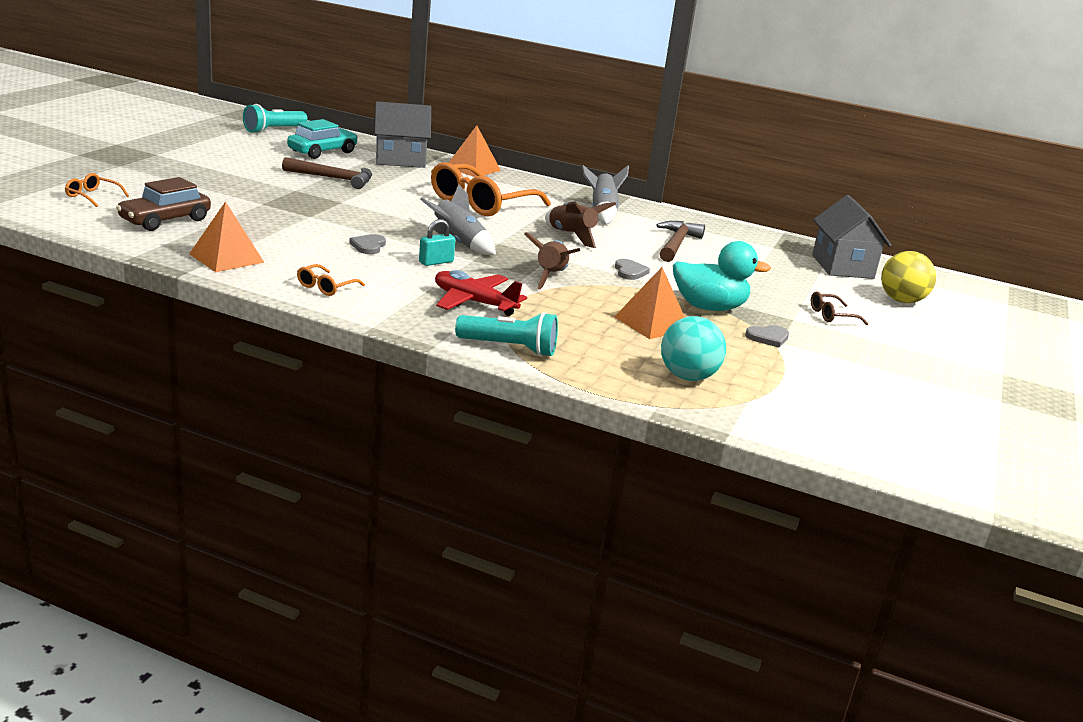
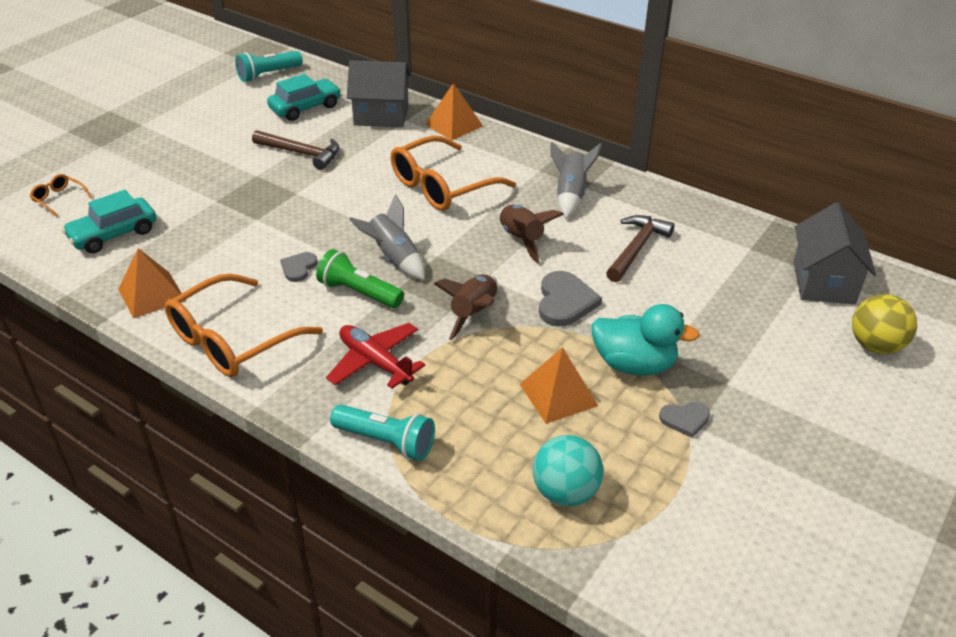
camera: 15 degrees right, 15 degrees up
brown car [116,177,211,231] -> turquoise car [62,190,156,253]
orange glasses [297,264,365,296] -> orange glasses [165,274,323,377], size x2.31
turquoise padlock [419,219,456,266] -> green flashlight [316,249,404,308]
grey heart [615,259,650,280] -> grey heart [539,271,602,326], size x1.70
brown glasses [811,292,868,325] -> none

